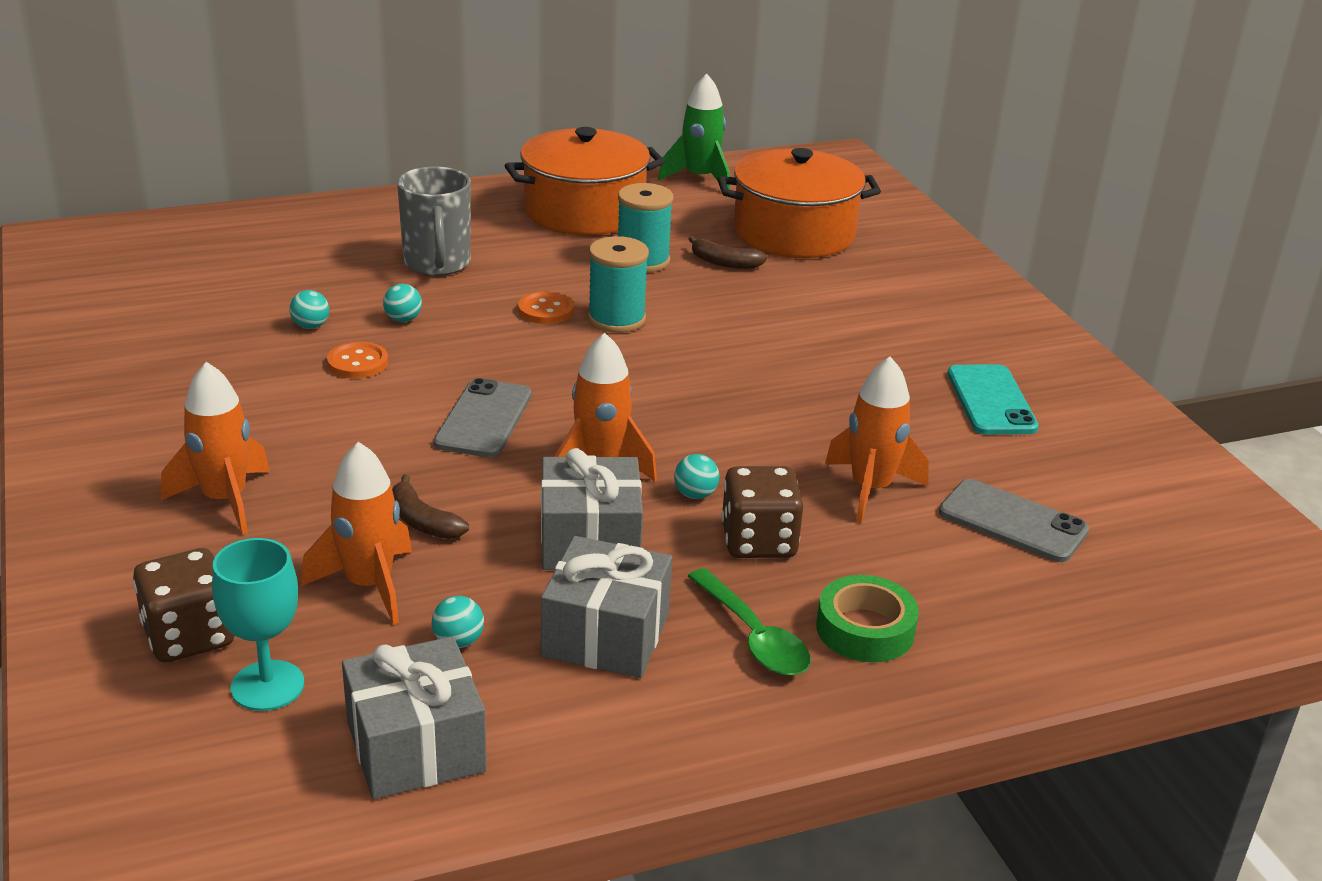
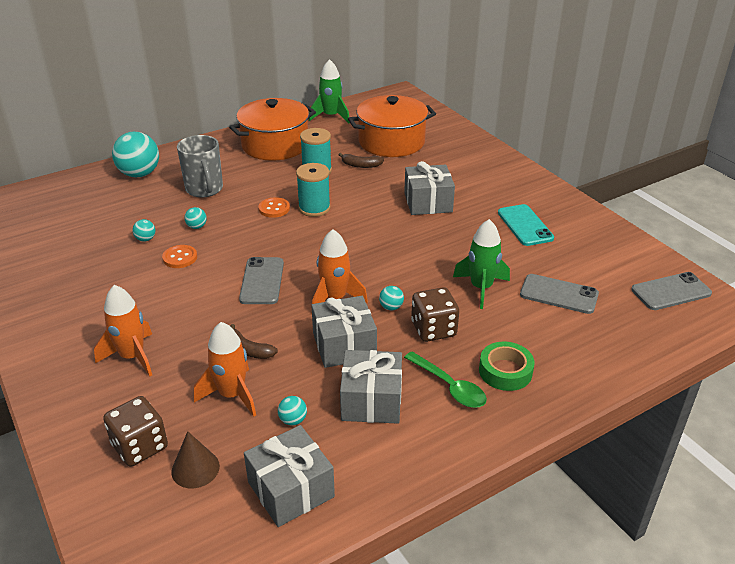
camera: 10 degrees left, 5 degrees up
turquoise goblet [212,538,304,711] -> brown cone [171,431,220,488]
orange rocket [825,357,929,523] -> green rocket [453,219,510,309]
none -> turquoise ball [112,132,159,177]
none -> grey gift [404,161,455,215]
none -> grey phone [631,272,712,310]

